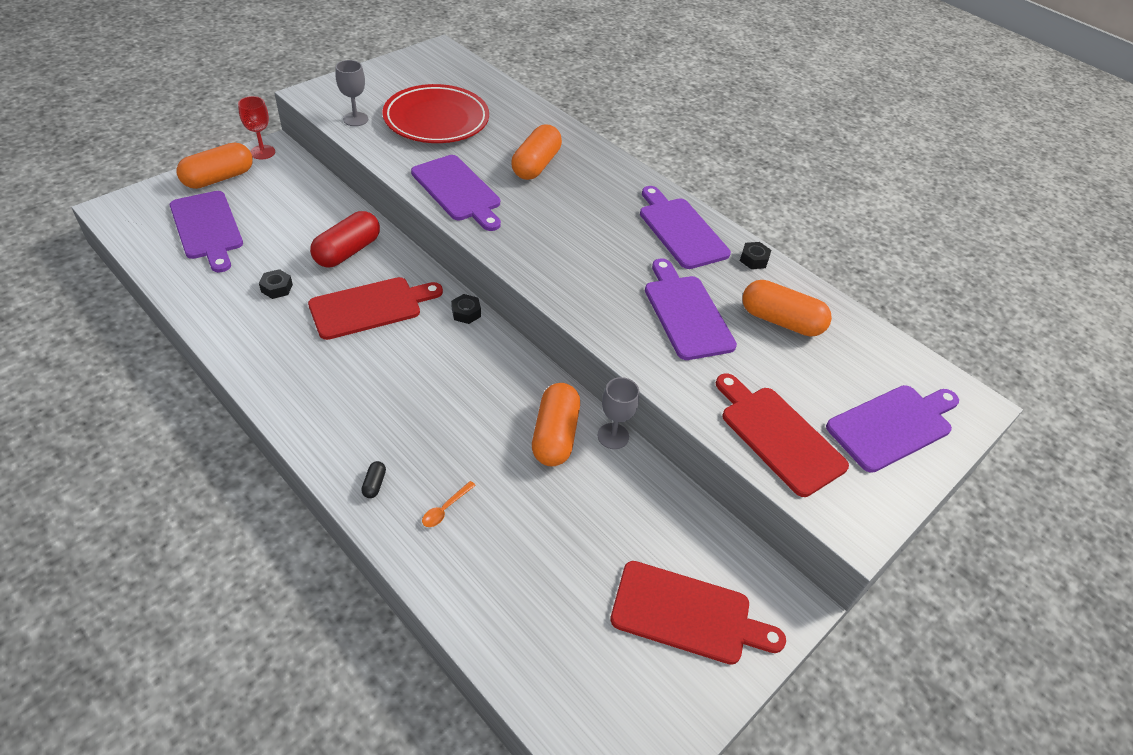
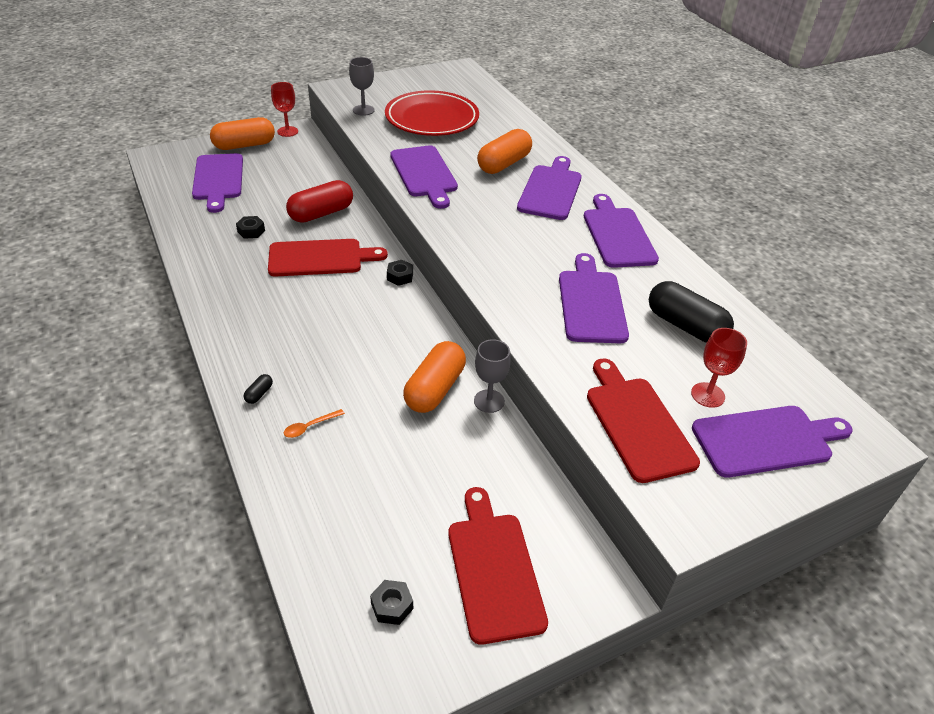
camera: 20 degrees right, 5 degrees down
red cutting board [610,561,786,665] -> red cutting board turned 135 degrees counterclockwise [448,487,548,645]
black nut [740,242,771,269] -> black nut moved to [370,580,413,625]
orange capsule [742,280,832,337] -> black capsule [649,281,734,343]
none -> purple cutting board [517,156,582,220]
none -> red goblet [691,328,747,408]

